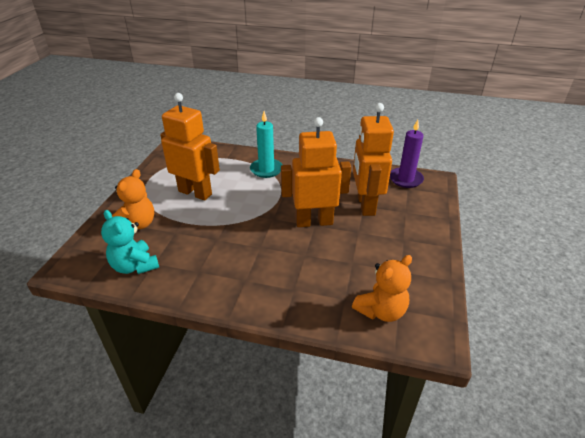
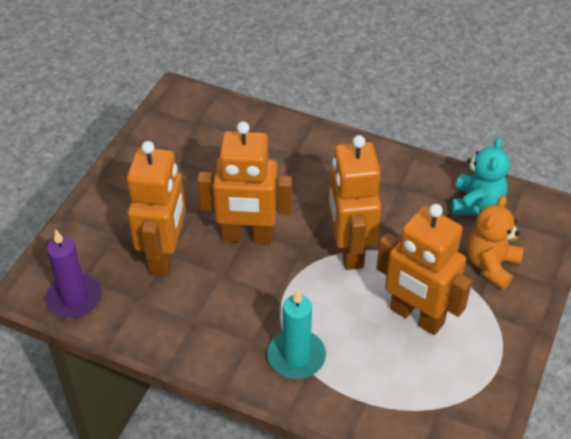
camera: 170 degrees left, 10 degrees up
turquoise teddy bear [101,210,159,274] -> turquoise teddy bear turned 45 degrees clockwise [452,137,510,215]
orange teddy bear [352,255,412,322] -> none
none -> orange robot [328,135,381,270]

